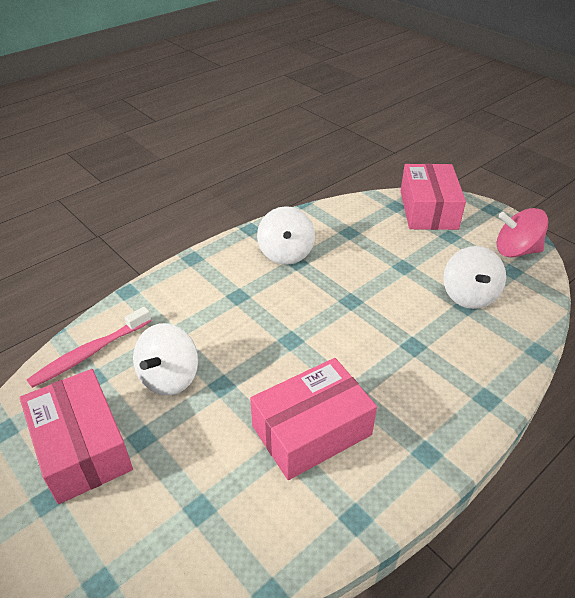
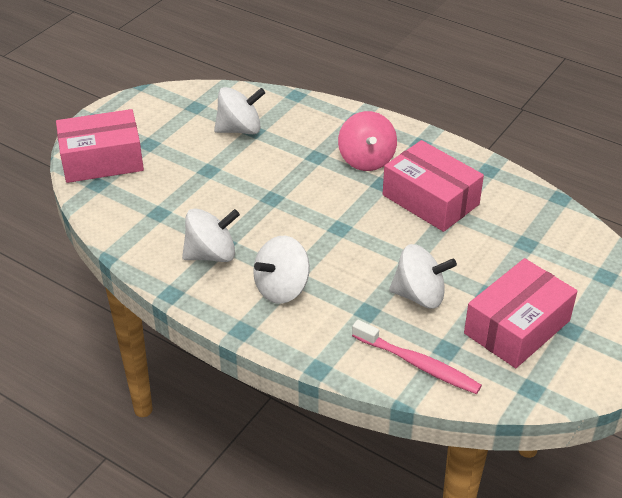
camera: 105 degrees left, 0 degrees up
pink spinning top [497,208,548,258] -> pink spinning top moved to [338,111,397,171]
none -> white spinning top [253,236,310,304]

